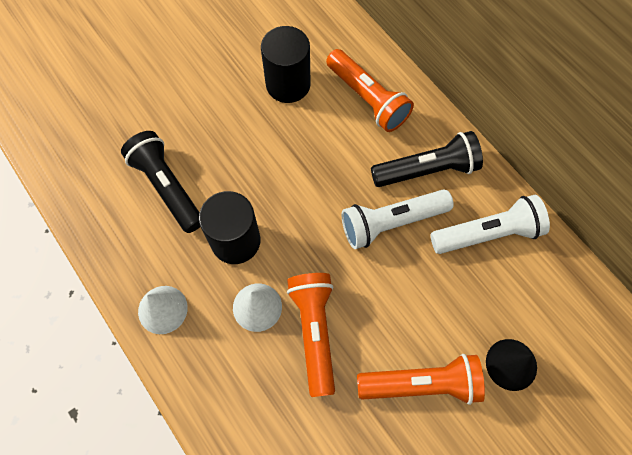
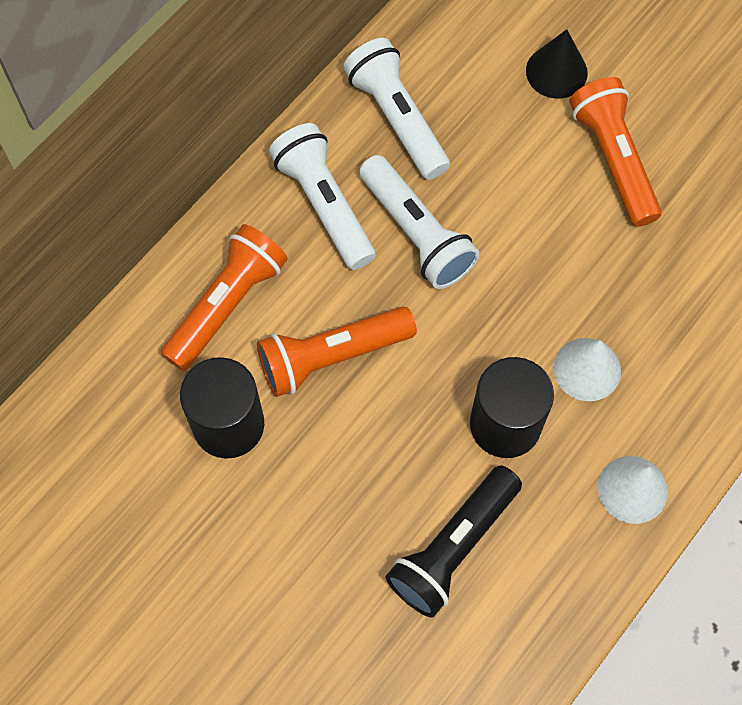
camera: 105 degrees left, 0 degrees up
orange flashlight [287,273,335,397] -> orange flashlight moved to [257,306,417,397]
black flashlight [371,131,483,187] -> white flashlight [269,123,376,270]

